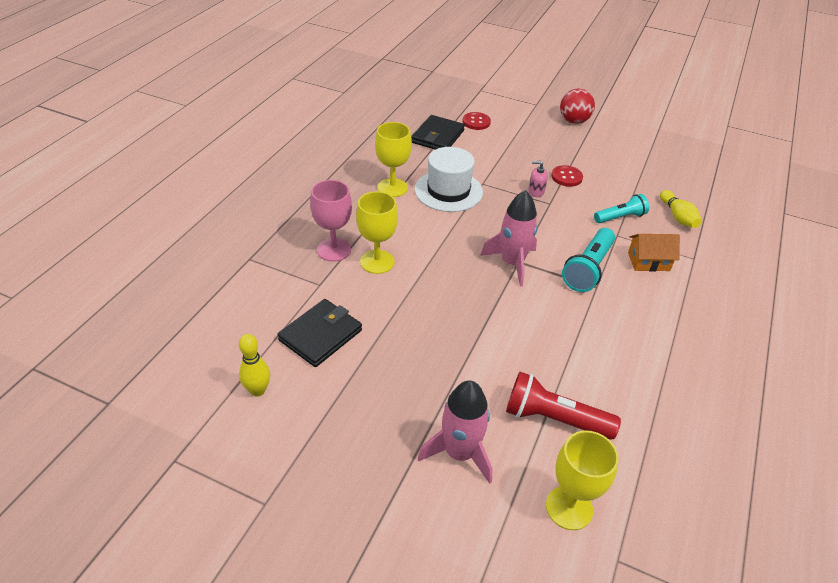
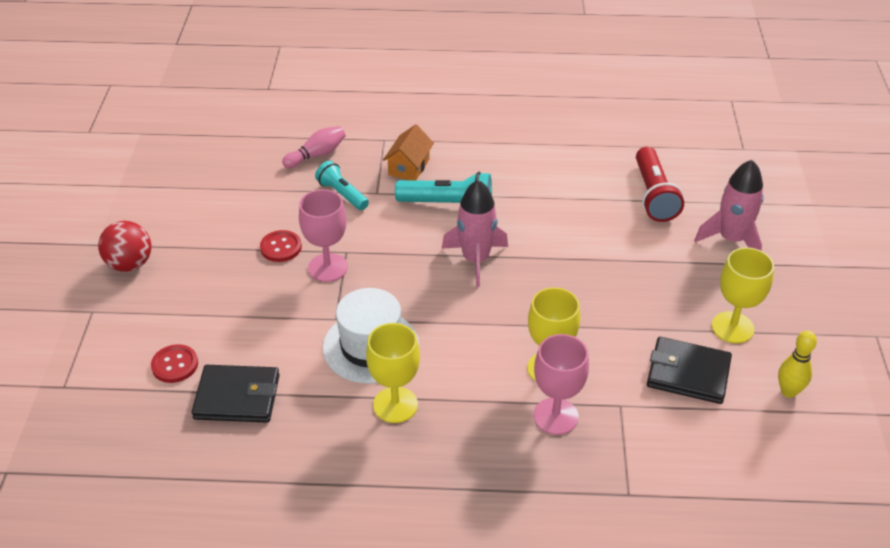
camera: 110 degrees left, 0 degrees up
pink soap dispenser [528,161,548,197] -> pink goblet [299,189,348,282]
yellow goblet [546,430,619,530] -> yellow goblet moved to [712,247,774,343]
orange house [628,234,680,272] -> orange house turned 45 degrees clockwise [383,124,434,181]
yellow bowling pin [660,190,702,228] -> pink bowling pin [282,126,345,168]

